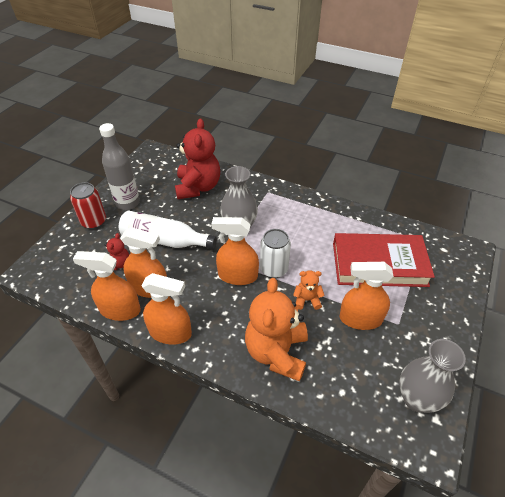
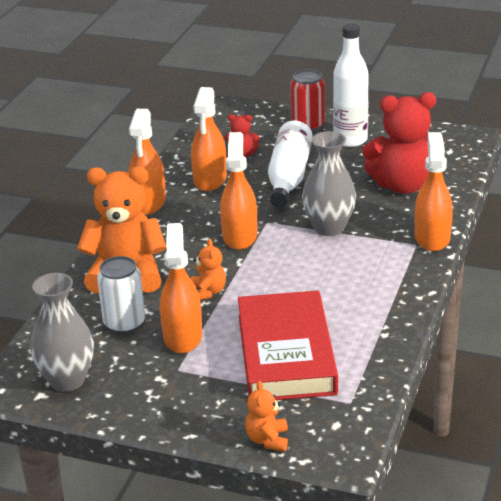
camera: 85 degrees right, 15 degrees down
orange spray bottle [73,251,141,321] -> orange spray bottle moved to [415,132,453,251]
grey bottle [99,123,140,210] -> white bottle [333,23,369,147]
white can [260,229,291,278] -> white can moved to [97,256,145,334]
none -> orange teddy bear [245,381,288,451]

